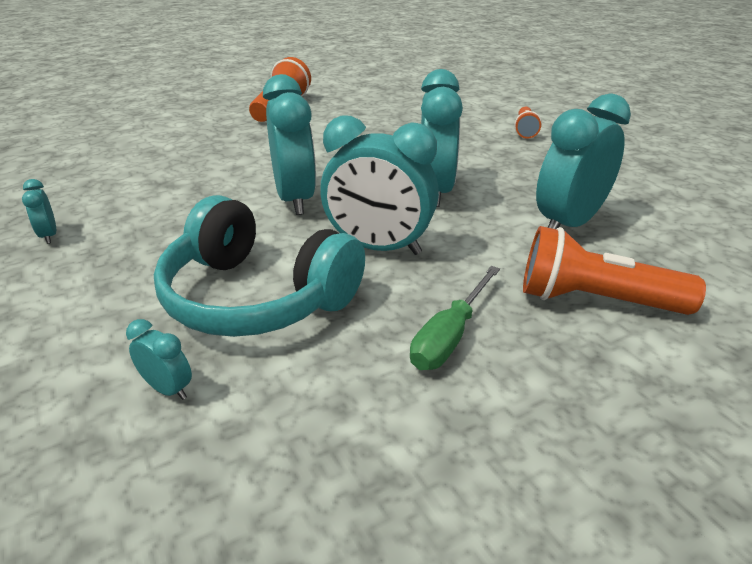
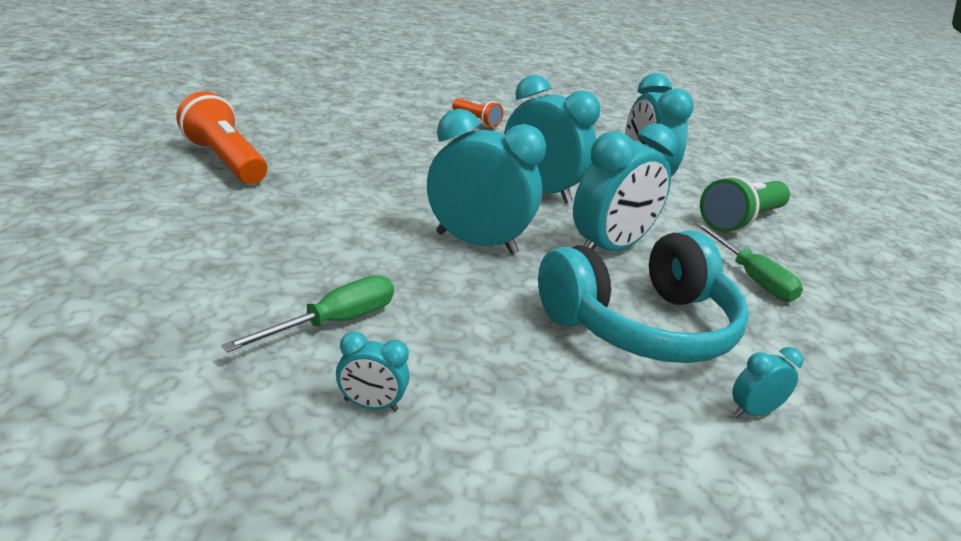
camera: 60 degrees left, 5 degrees down
orange flashlight [523,226,706,315] -> green flashlight [700,176,790,233]
none -> green screwdriver [221,275,394,353]

